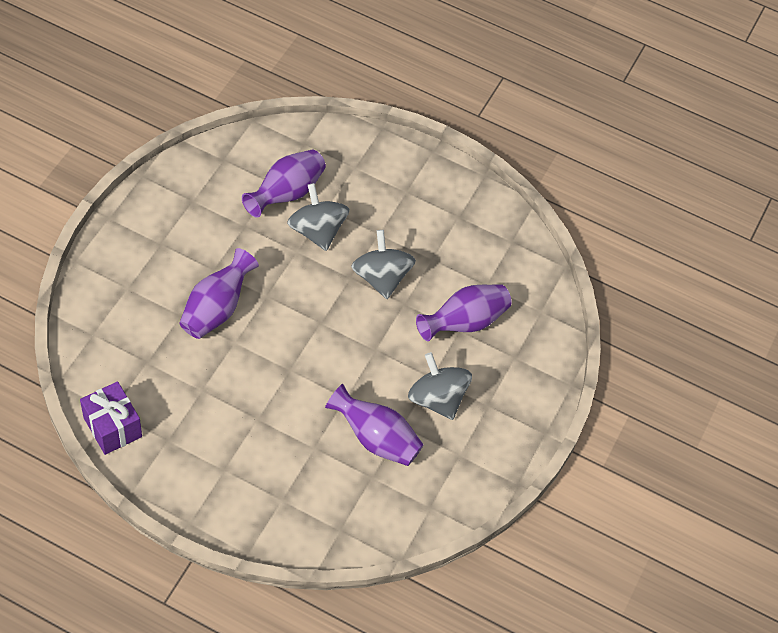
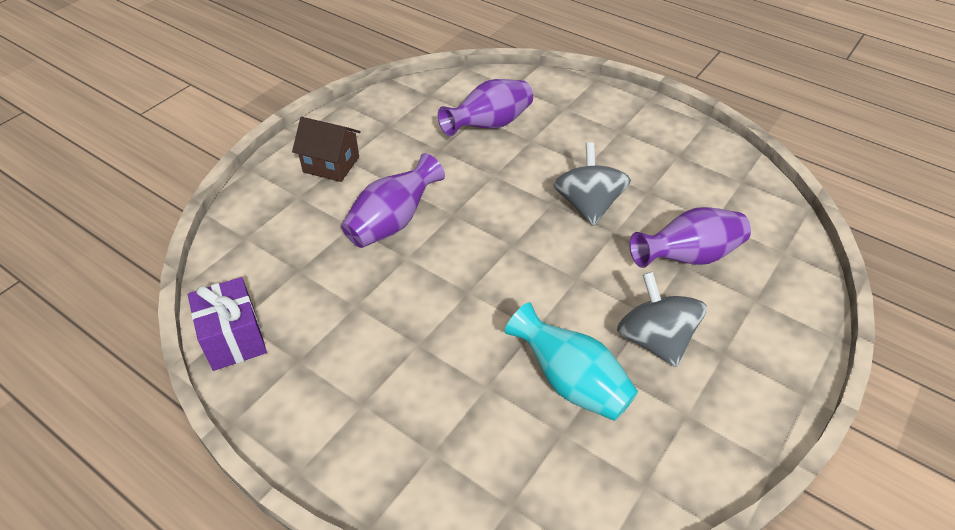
camera: 15 degrees right, 10 degrees down
grey spinning top [287,183,350,251] -> none
purple vase [325,384,424,466] -> turquoise vase [505,302,638,421]
none -> brown house [292,117,361,182]

